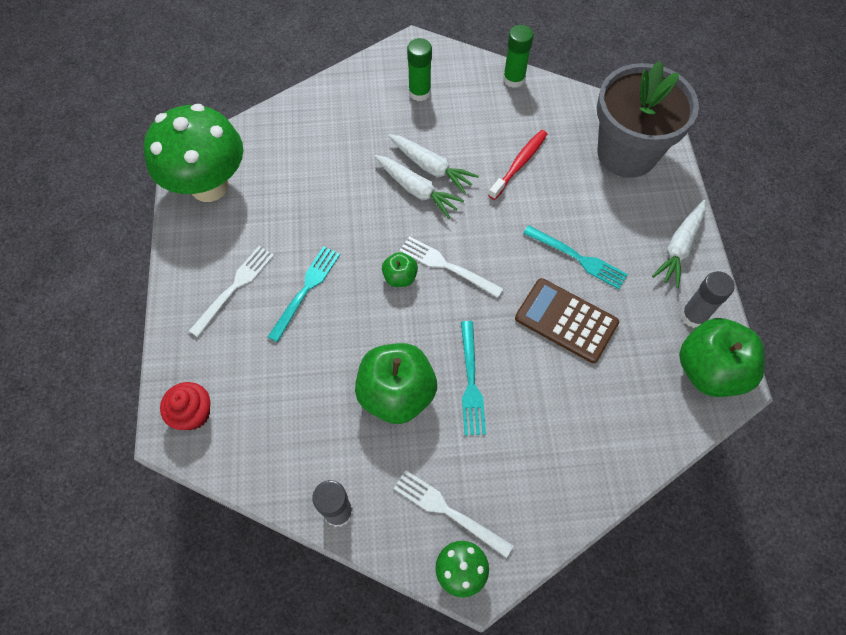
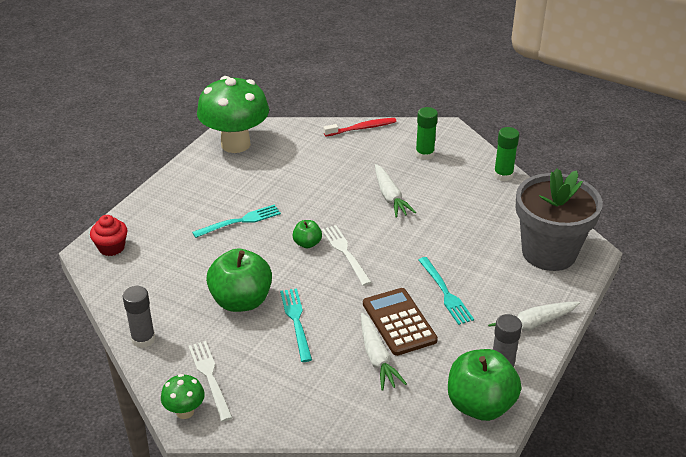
camera: 35 degrees right, 25 degrees down
white fork [189,246,274,337] -> none
white carrot [374,155,464,218] -> white carrot moved to [361,313,407,391]
turquoise fork [461,321,486,436] -> turquoise fork turned 135 degrees clockwise [280,288,312,362]
red toothbrush [488,130,547,200] -> red toothbrush moved to [324,118,397,137]

